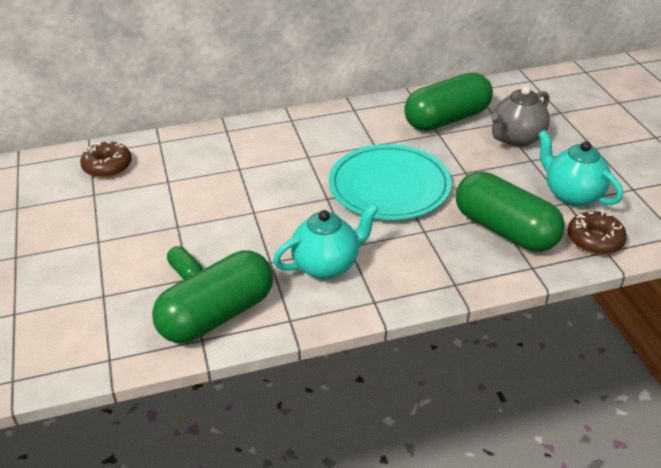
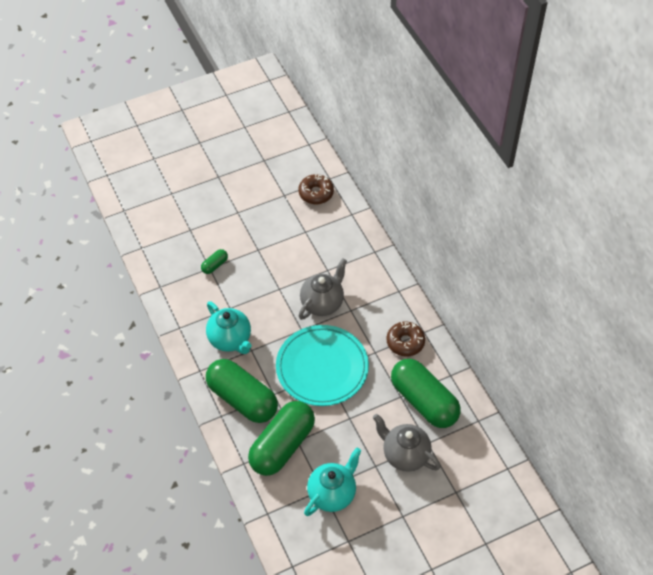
camera: 80 degrees right, 15 degrees up
green capsule [152,250,273,343] -> green capsule moved to [206,359,278,423]
brown donut [567,210,627,255] -> brown donut moved to [386,322,425,356]
none -> grey teapot [299,258,347,320]

